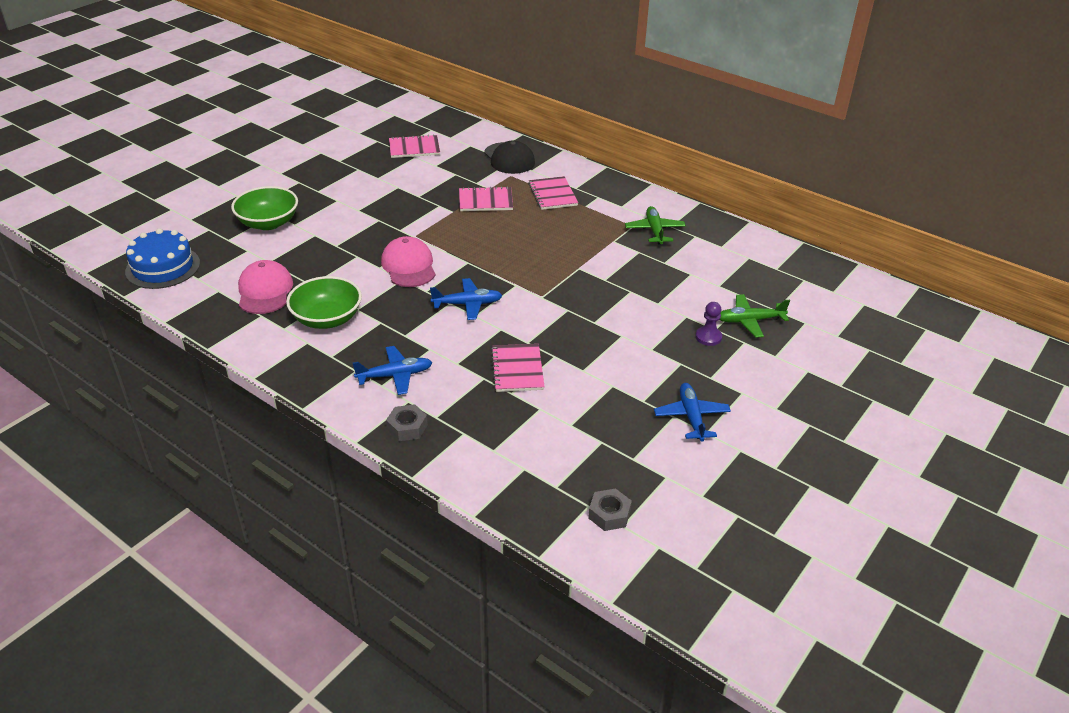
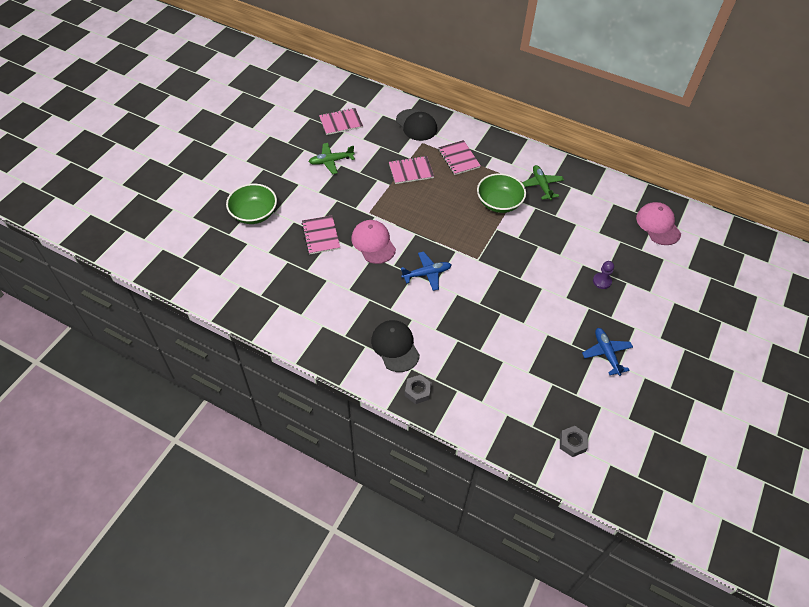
camera: 10 degrees left, 15 degrees up
blue cake [125,228,200,289] -> none
pink cap [238,260,293,314] -> pink cap moved to [636,202,681,245]
green bowl [286,276,362,329] -> green bowl moved to [477,173,526,213]
blue plane [353,346,432,395] -> black cap [371,320,420,372]
pink notebook [491,344,545,392] -> pink notebook moved to [301,215,340,254]
green plane [720,294,790,338] -> green plane moved to [309,143,355,174]

